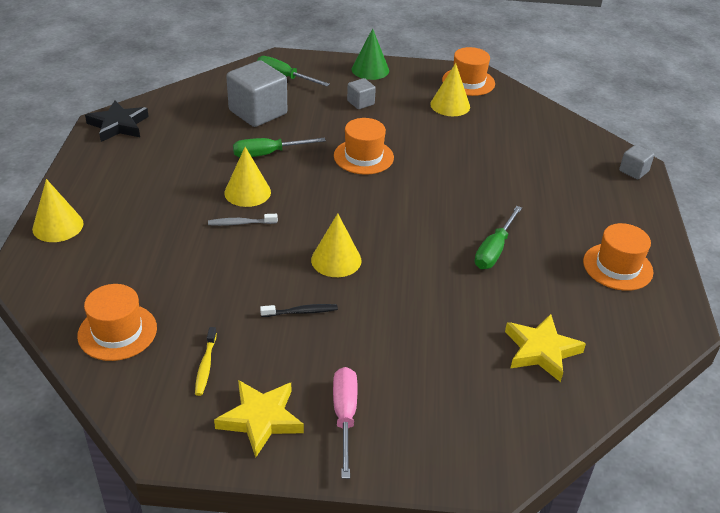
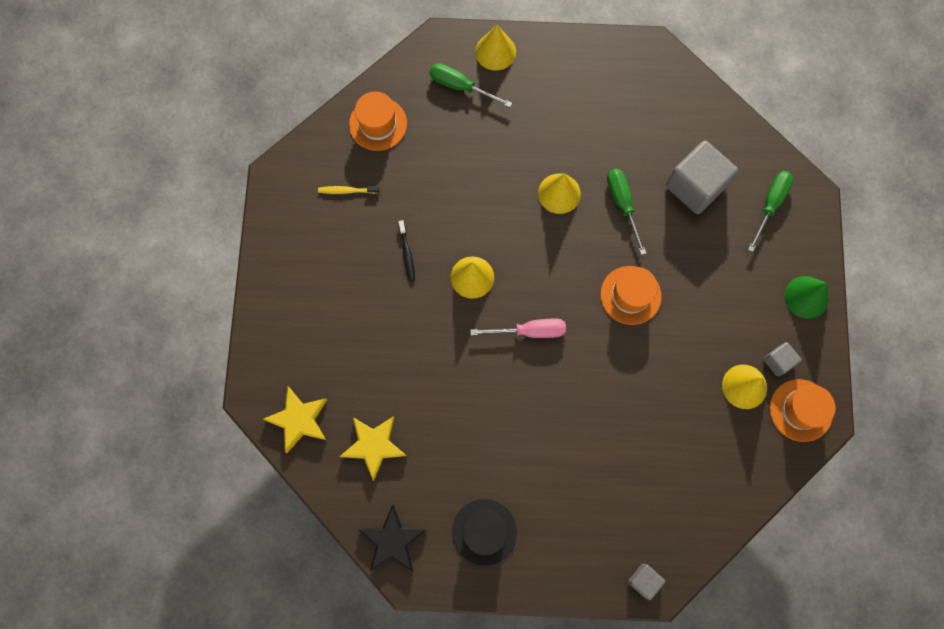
camera: 90 degrees right, 35 degrees up
black star [85,100,149,142] -> black star moved to [359,504,426,571]
grey toothbrush [208,214,278,226] -> none
yellow star [214,380,304,458] -> yellow star moved to [263,387,327,453]
pink screwdriver [333,367,358,479] -> pink screwdriver moved to [470,319,566,338]
grey cube [347,78,376,109] -> grey cube moved to [763,342,802,377]
green screwdriver [474,206,522,269] -> green screwdriver moved to [429,63,512,107]
orange hat [583,223,653,291] -> black hat [452,499,517,566]

